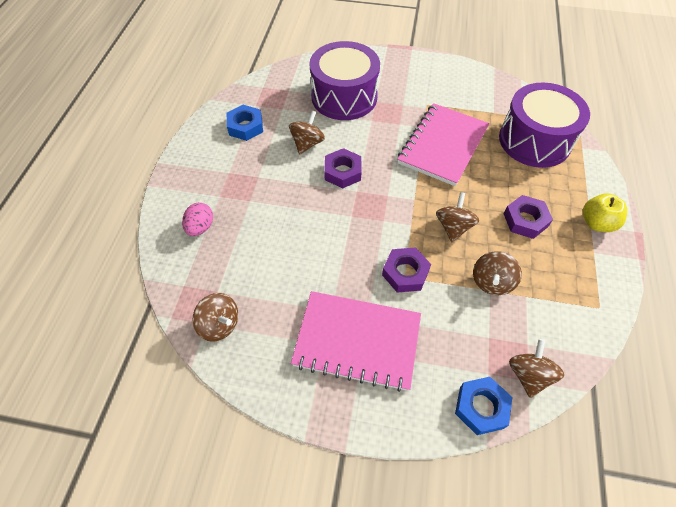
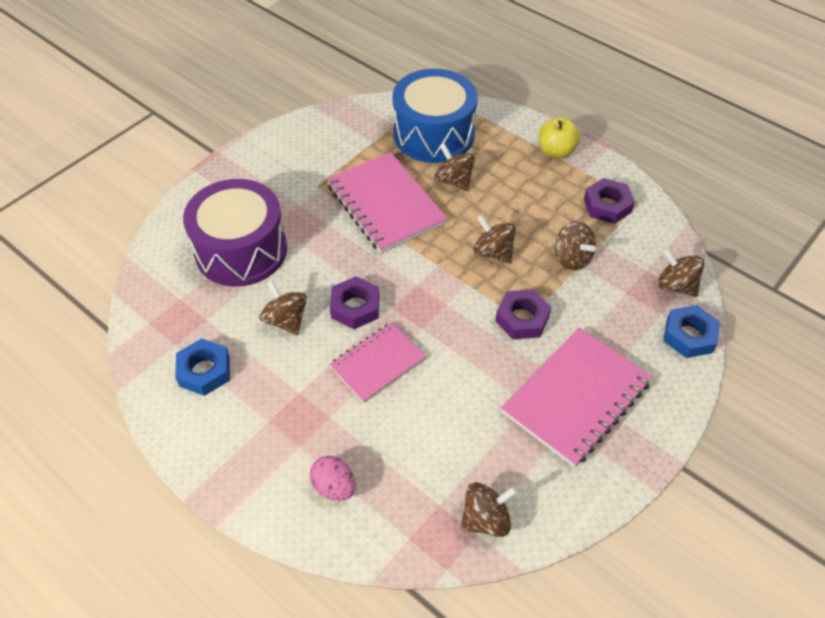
camera: 60 degrees left, 5 degrees down
purple drum [499,82,590,168] -> blue drum [393,69,478,163]
purple nut [504,195,553,239] -> purple nut moved to [584,178,635,224]
none -> pink notebook [329,322,426,403]
none -> brown spinning top [435,143,475,191]

